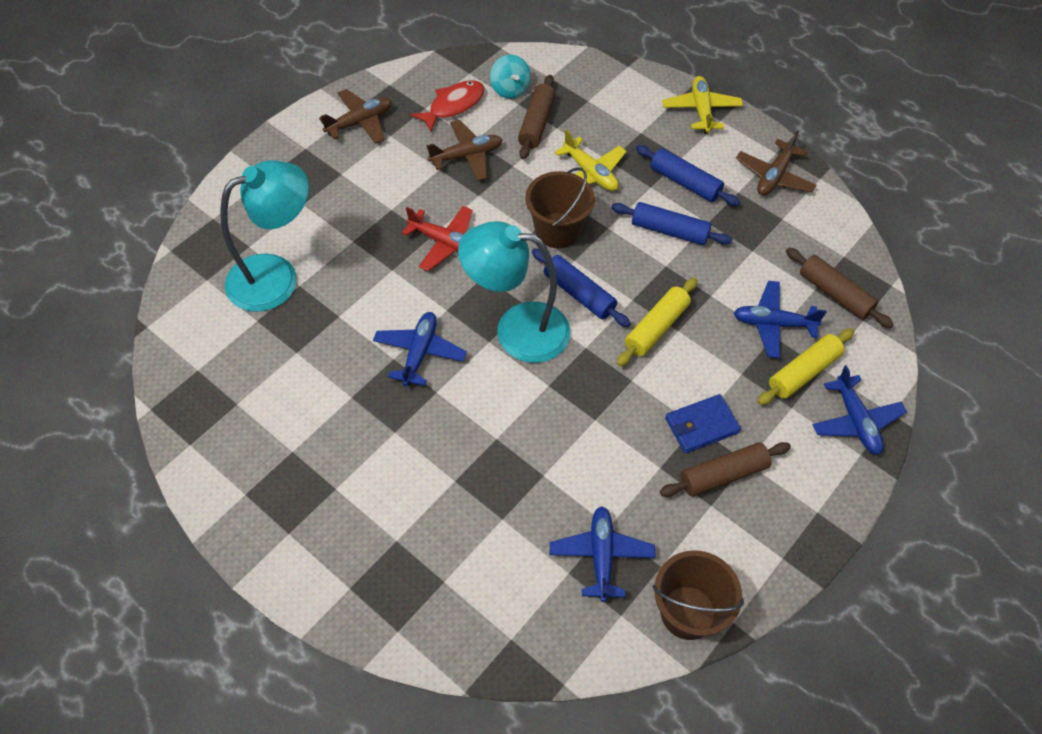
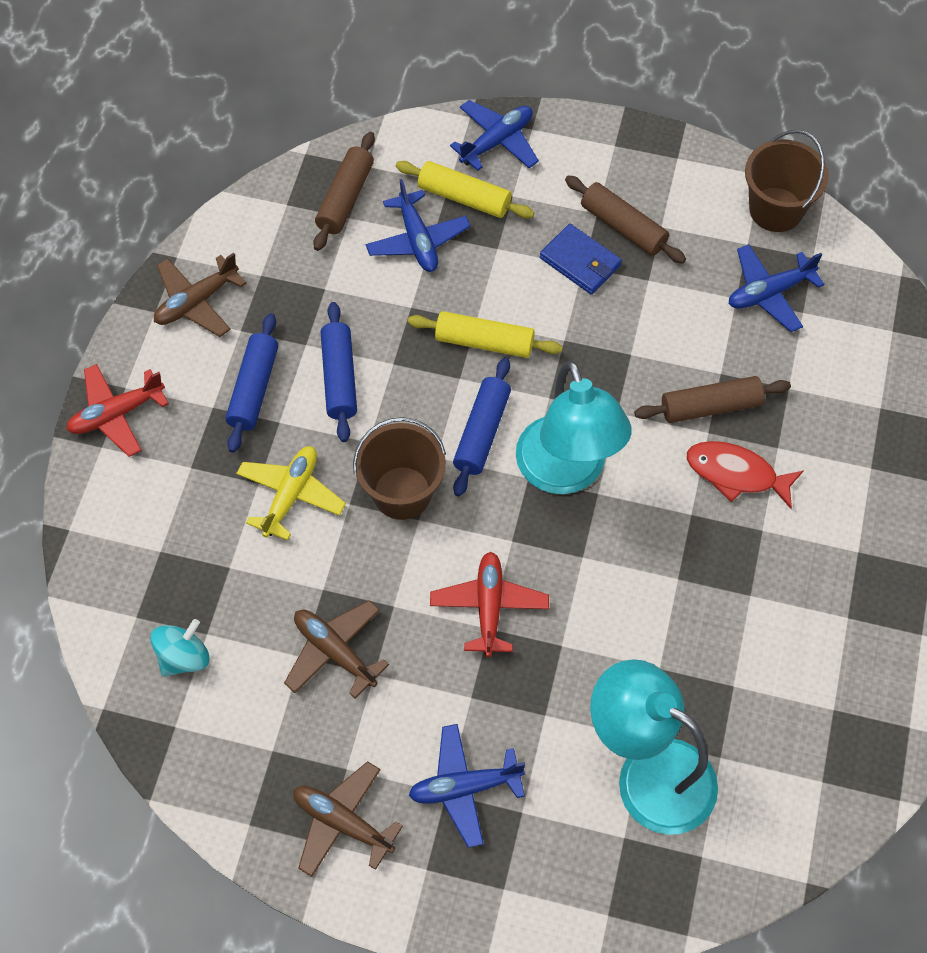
camera: 115 degrees left, 5 degrees up
blue plane [373,312,467,386] -> blue plane moved to [409,724,525,848]
red fish [410,80,484,132] -> red fish moved to [687,441,804,509]
brown rolling pin [518,75,556,159] -> brown rolling pin moved to [634,376,791,423]
yellow plane [662,76,743,134] -> red plane [66,364,169,457]
brown plane [736,131,817,196] -> brown plane turned 135 degrees clockwise [154,253,246,337]

